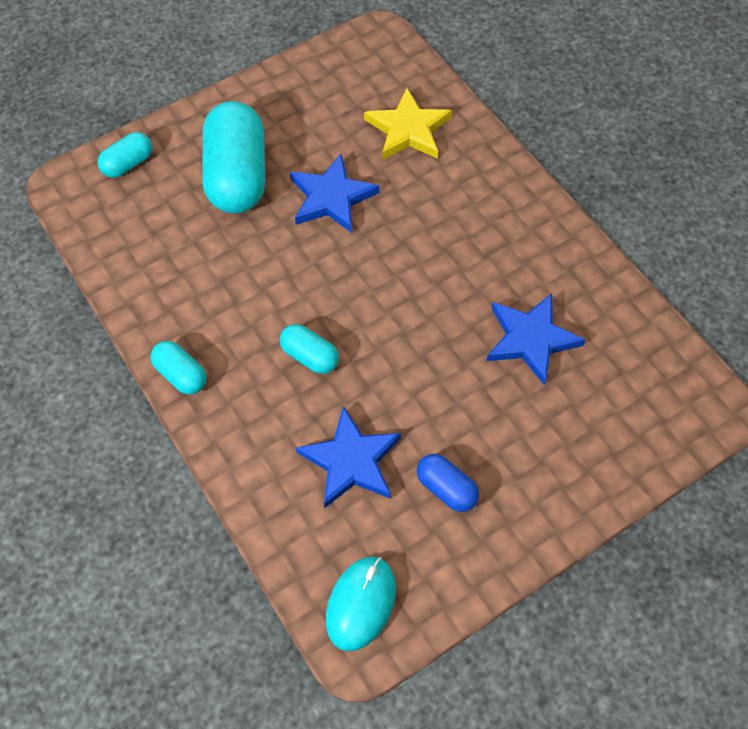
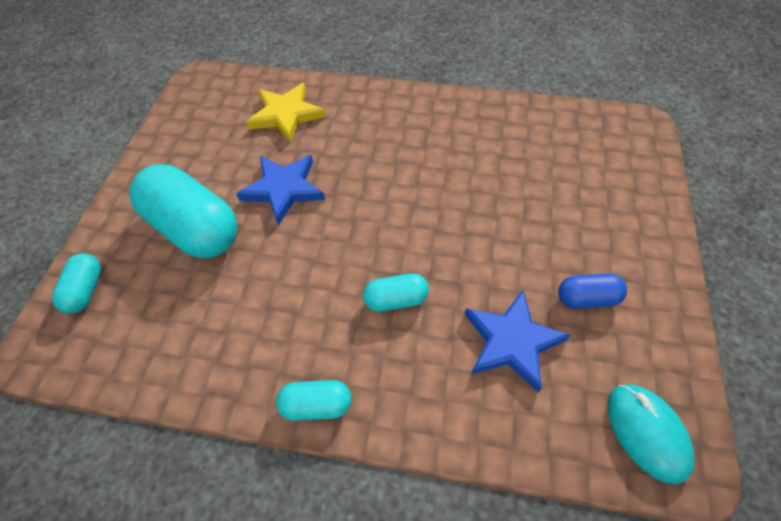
camera: 45 degrees left, 5 degrees down
blue star [487,293,585,385] -> none

